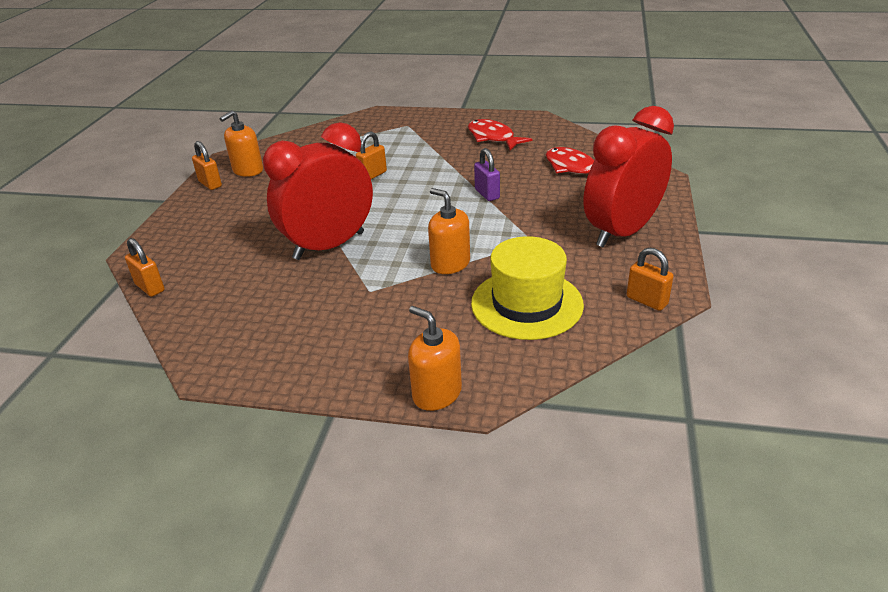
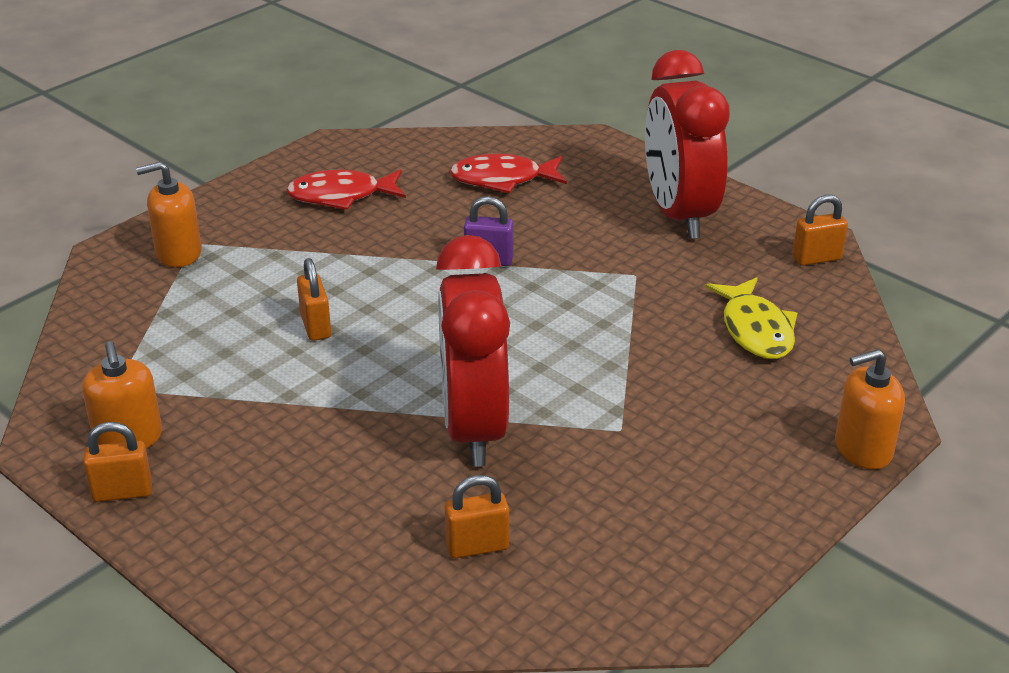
camera: 60 degrees left, 0 degrees up
orange padlock [125,238,165,297] -> orange padlock moved to [445,475,509,558]
orange soap dispenser [428,188,470,274] -> orange soap dispenser moved to [136,162,202,267]
yellow hat [471,236,584,340] -> yellow fish [705,277,797,359]

